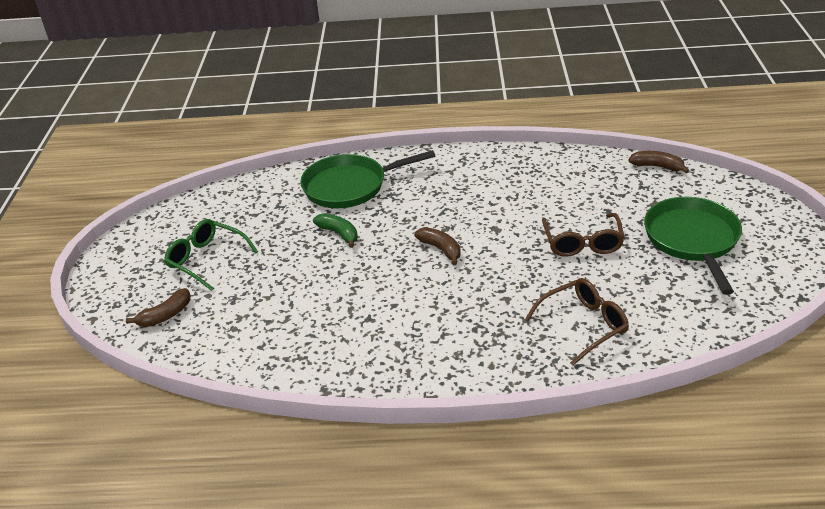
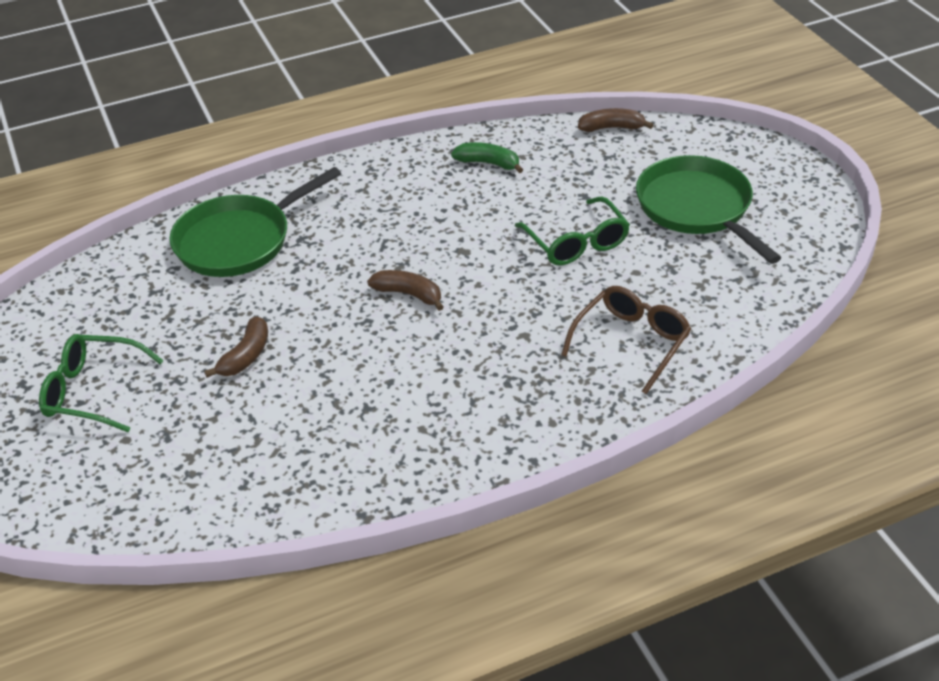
camera: 25 degrees left, 5 degrees up
brown banana [126,288,191,327] -> brown banana moved to [204,316,268,378]
green banana [313,213,358,248] -> green banana moved to [451,142,523,173]
brown glasses [542,213,625,257] -> green glasses [515,196,630,265]

